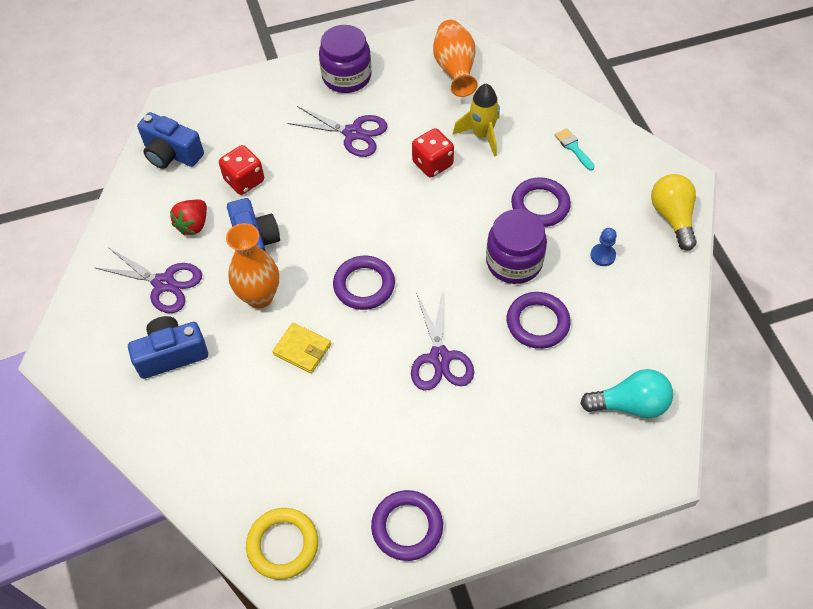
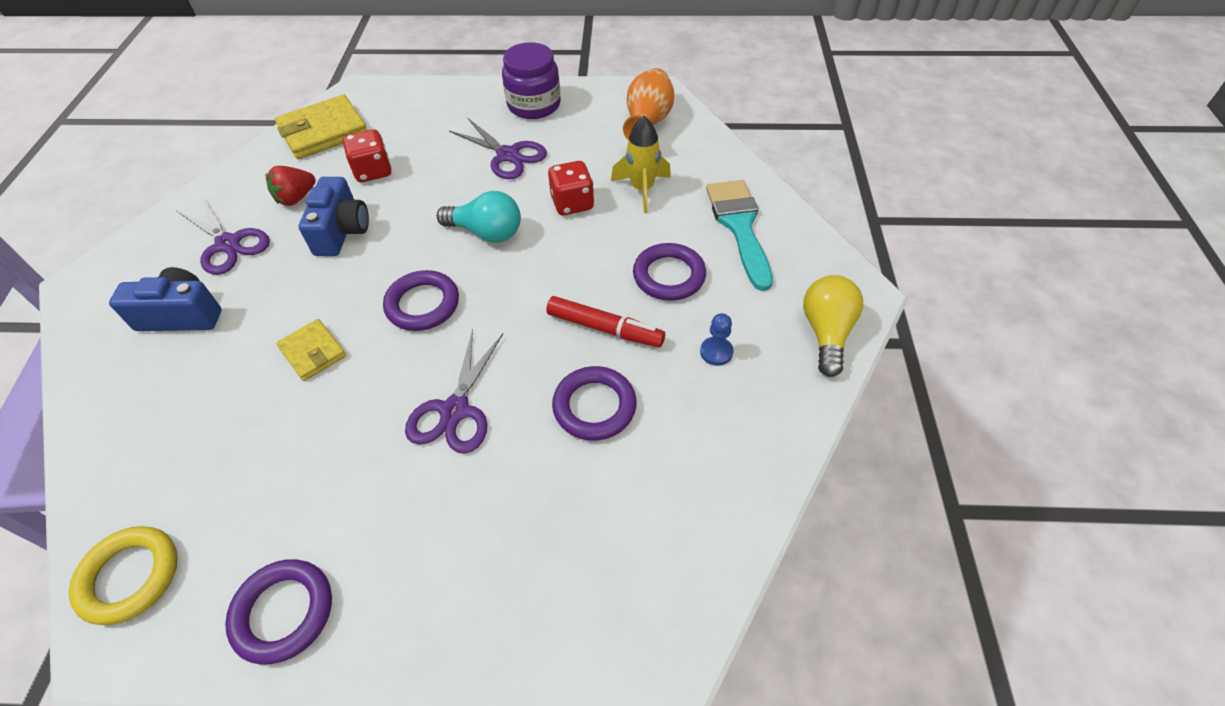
camera: 20 degrees right, 5 degrees down
blue camera [137,112,204,169] -> yellow wallet [275,95,368,159]
orange vase [226,223,279,308] -> none
purple jar [486,209,547,284] -> red marker [546,296,665,347]
turquoise brush [555,128,595,171] -> turquoise brush [706,180,773,291], size x2.15
turquoise light bulb [580,369,673,419] -> turquoise light bulb moved to [437,191,521,243]

